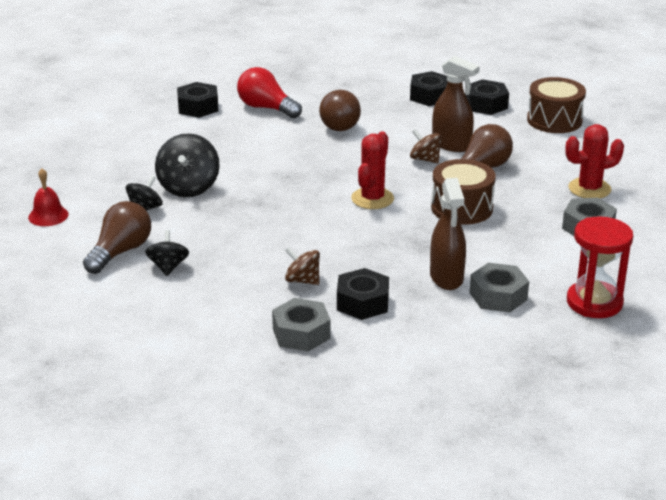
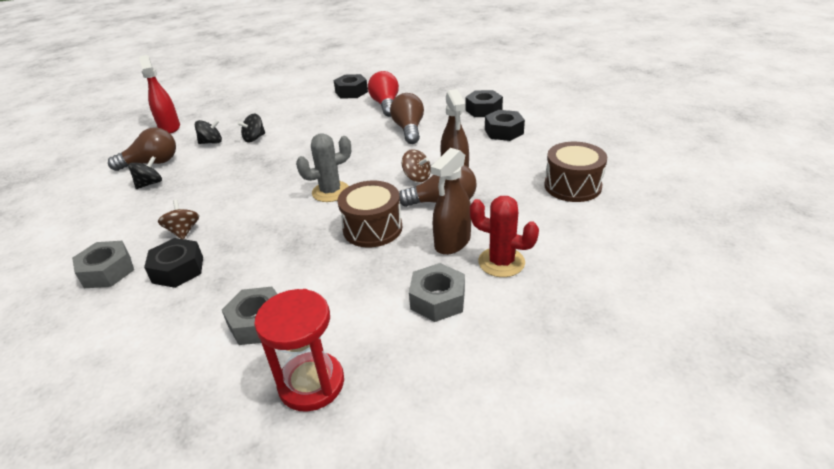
camera: 45 degrees right, 5 degrees up
red bell [28,168,69,226] -> red spray bottle [139,55,180,133]
black spinning top [155,133,220,197] -> black spinning top [237,114,265,142], size x0.61
brown light bulb [319,90,361,131] -> brown light bulb turned 135 degrees clockwise [390,93,424,144]
red cactus [351,131,394,209] -> grey cactus [296,133,351,202]
brown spinning top [410,129,442,163] -> brown spinning top turned 135 degrees clockwise [402,149,431,182]
brown spray bottle [430,178,466,290] -> brown spray bottle moved to [430,148,471,255]
black nut [465,79,509,115] -> black nut moved to [465,90,503,117]

